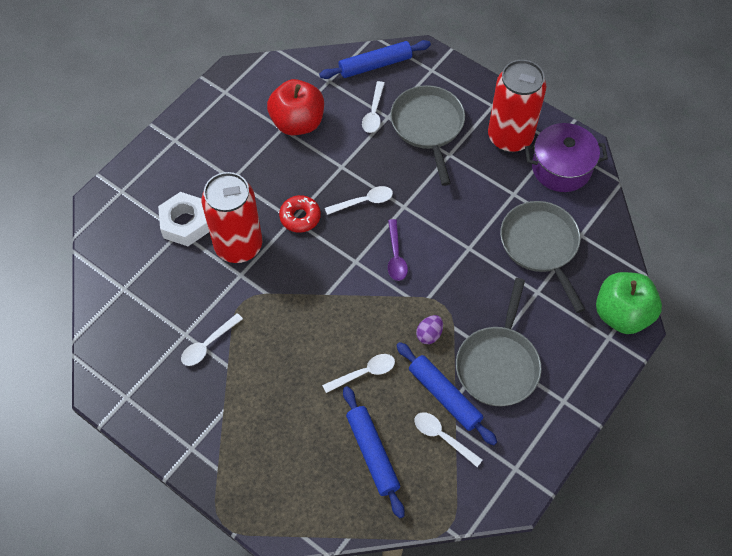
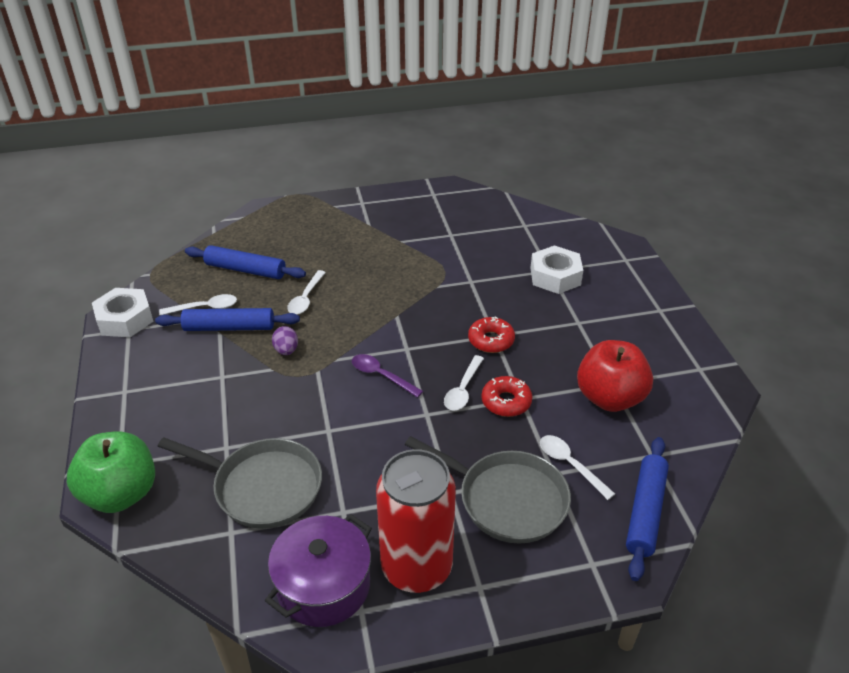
camera: 130 degrees right, 20 degrees down
white spoon [181,313,243,366] -> none
red can [201,172,262,263] -> none
grey pan [456,278,542,406] -> none
none -> white nut [92,288,154,337]
none -> red donut [481,376,532,417]

